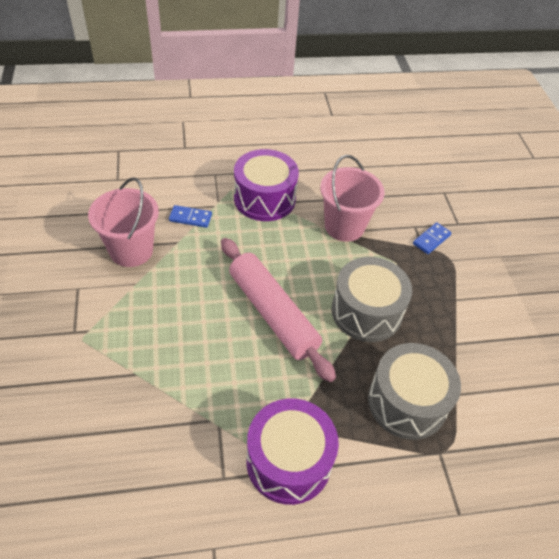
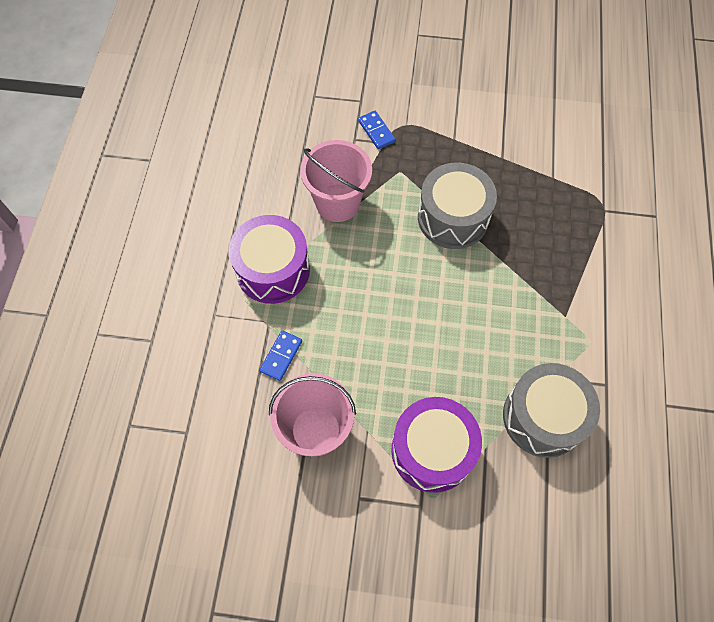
camera: 70 degrees left, 15 degrees up
pink rolling pin [221,238,336,382] -> none
purple drum [246,398,339,505] -> purple drum moved to [391,397,482,493]
grey drum [368,343,461,440] -> grey drum moved to [503,363,600,458]

